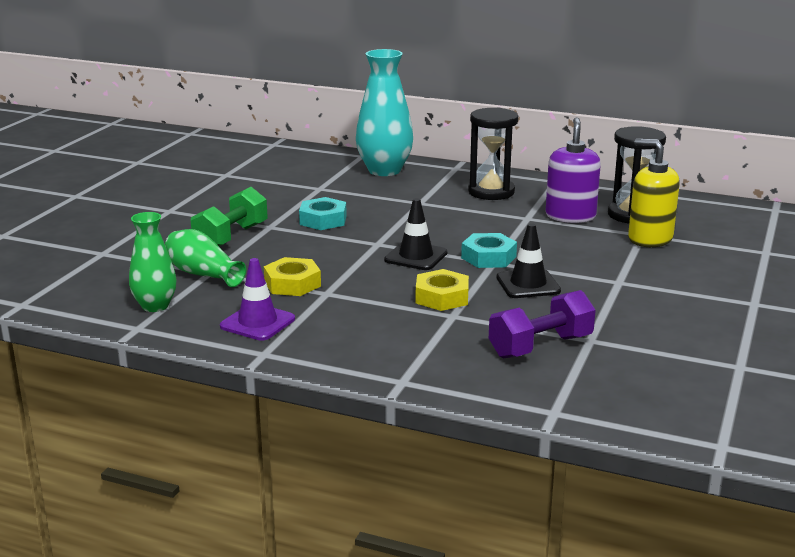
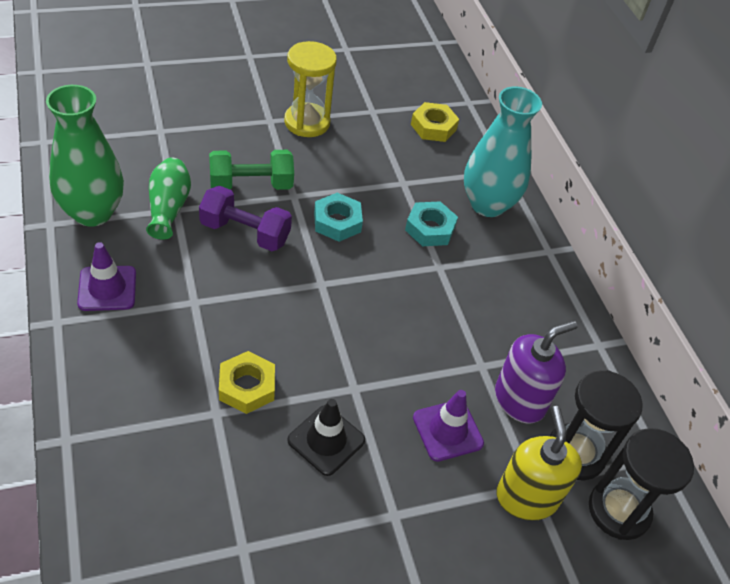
camera: 45 degrees right, 25 degrees up
green vase [129,212,176,312] -> green vase [46,85,124,226], size x1.64
yellow nut [264,257,321,296] -> yellow nut moved to [411,102,459,142]
black traffic cone [384,198,448,270] -> none
turquoise nut [461,233,517,268] -> turquoise nut moved to [405,201,458,246]
black hourglass [468,108,518,200] -> black hourglass moved to [589,428,694,540]
purple dumbbell [489,290,596,358] -> purple dumbbell moved to [199,186,292,251]
none -> yellow hourglass [284,41,337,137]
none -> purple traffic cone [413,390,484,462]

